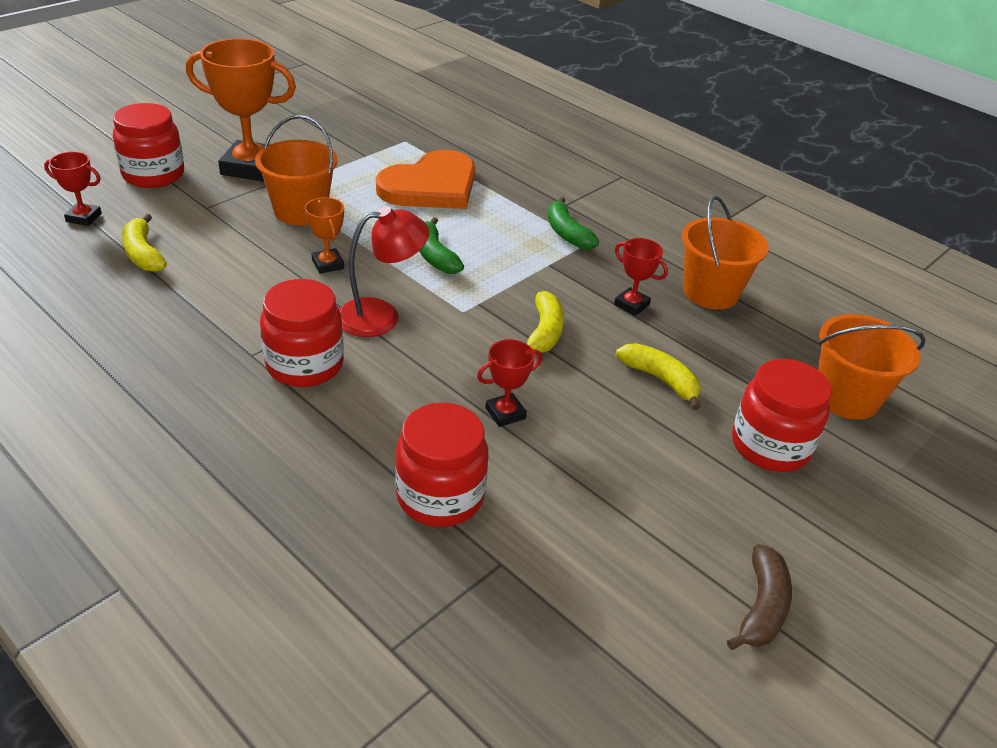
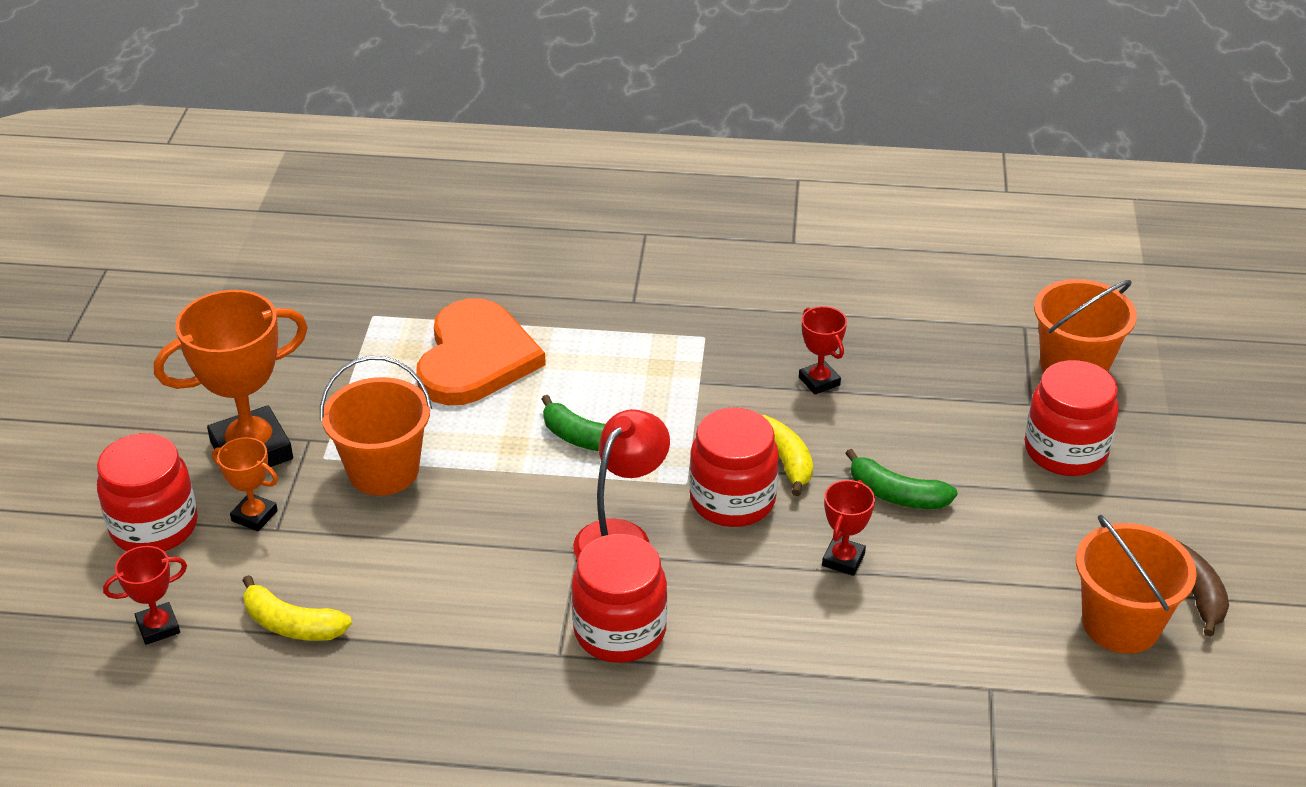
camera: 35 degrees left, 0 degrees up
orange trophy [305,197,344,274] -> orange trophy moved to [212,437,278,531]
red jar [395,402,488,527] -> red jar moved to [689,407,779,527]
green banana [548,197,599,250] -> green banana moved to [845,449,957,509]
red trophy [614,238,668,316] -> red trophy turned 60 degrees clockwise [799,306,847,395]
yellow banana [616,343,701,410] -> none
orange bucket [682,196,769,309] -> orange bucket moved to [1076,515,1197,654]

